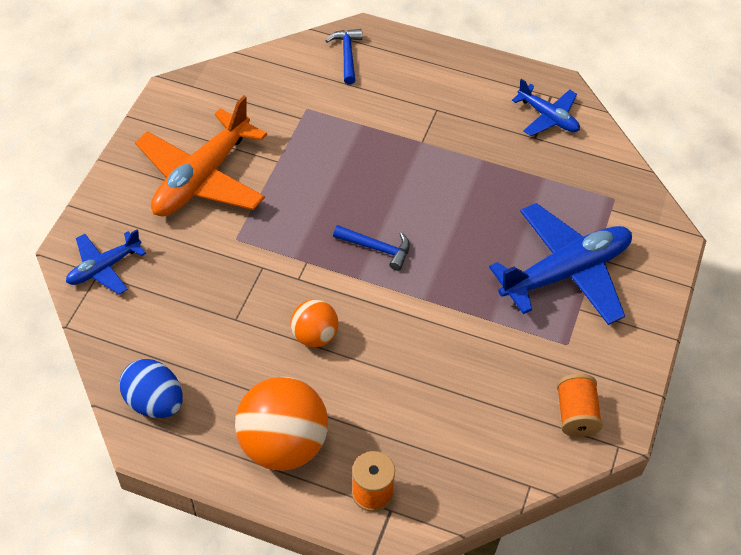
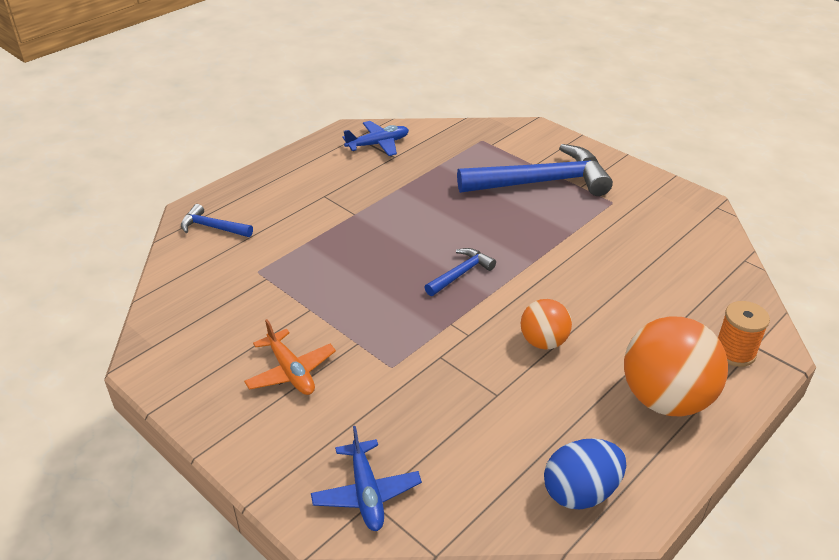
camera: 65 degrees left, 15 degrees down
orange plane [135,95,267,217] -> orange plane [244,319,336,395], size x0.54
blue plane [489,203,632,325] -> blue hammer [457,144,613,196]
orange spool [557,374,603,437] -> none

